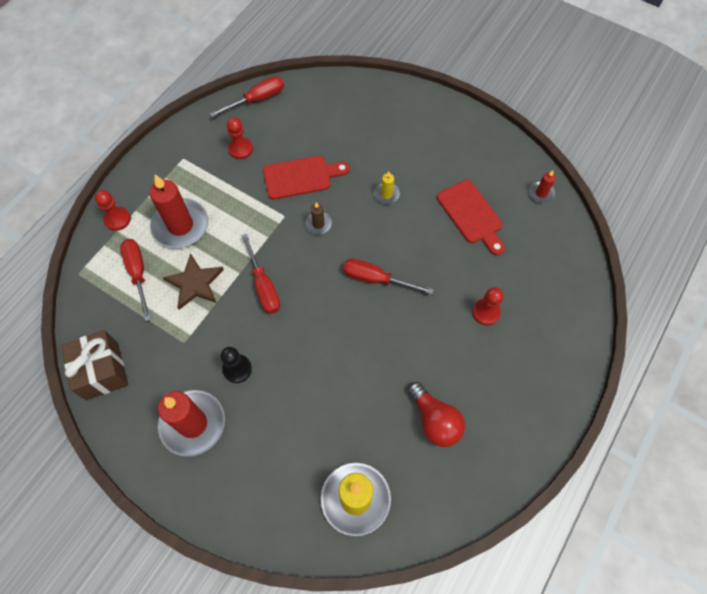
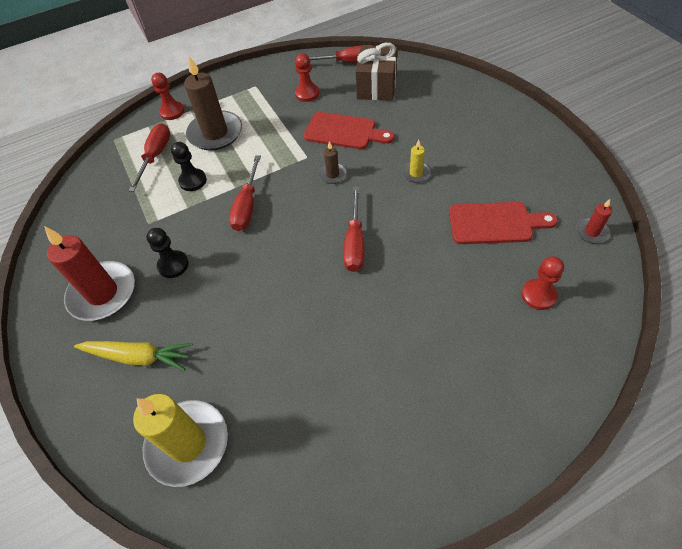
camera: 35 degrees right, 10 degrees down
brown gift [61,330,128,400] -> brown gift moved to [355,43,397,101]
red candle [150,175,208,248] -> brown candle [184,56,242,151]
brown star [163,253,224,310] -> black pawn [171,142,207,191]
red screwdriver [343,259,434,294] -> red screwdriver turned 135 degrees counterclockwise [343,187,364,272]
red light bulb [408,382,465,447] -> none
red cutting board [437,180,505,256] -> red cutting board turned 90 degrees counterclockwise [449,202,558,244]
red pawn [472,287,504,326] -> red pawn moved to [521,256,564,310]
none -> yellow carrot [74,341,193,371]

